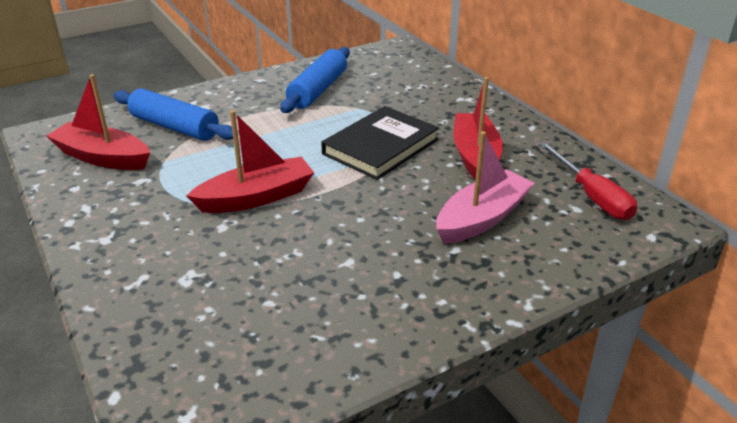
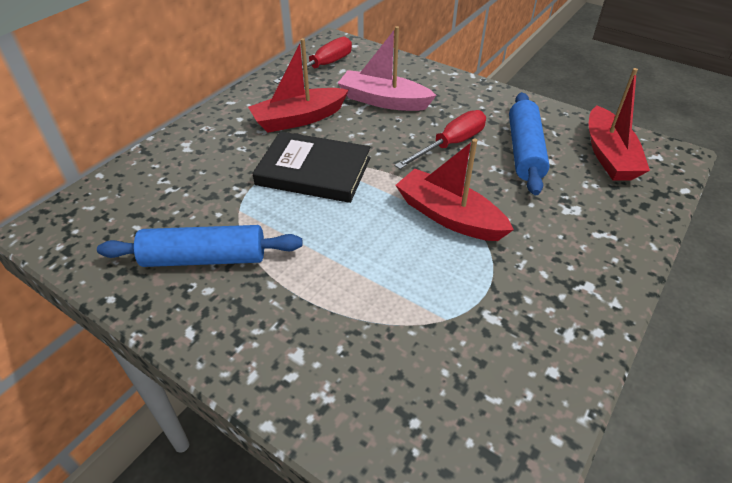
camera: 115 degrees left, 10 degrees up
red boat [46,74,150,170] -> red boat moved to [589,68,650,181]
blue rolling pin [113,88,233,141] -> blue rolling pin moved to [509,92,550,195]
none -> red screwdriver [395,110,486,169]

